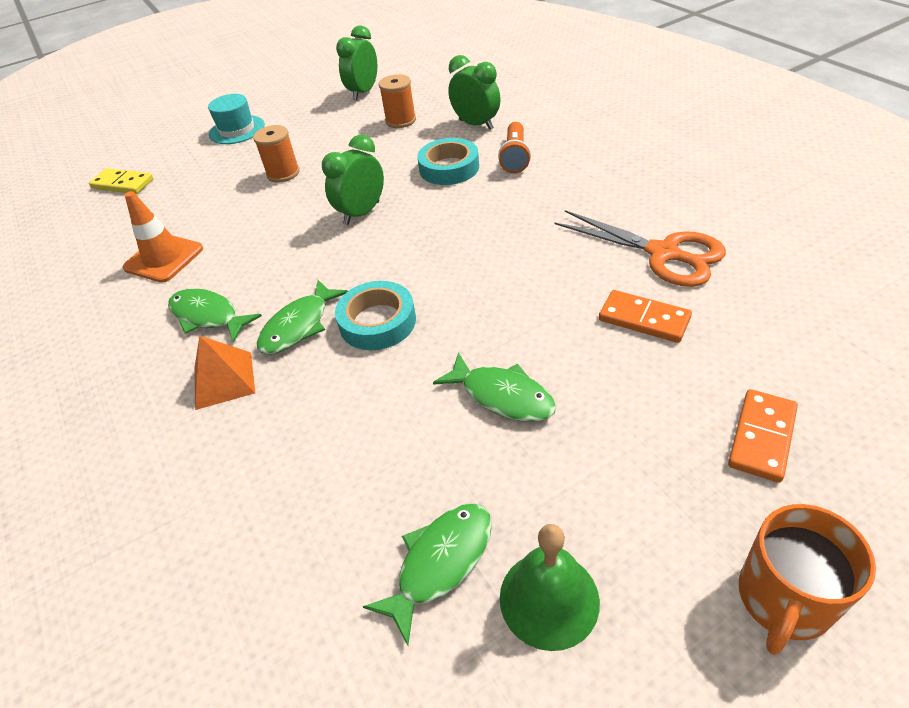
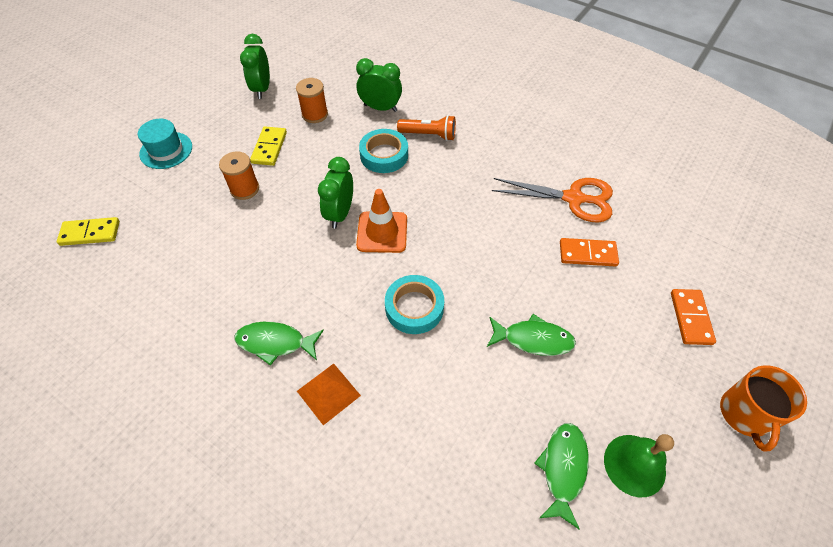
camera: 30 degrees left, 10 degrees up
orange traffic cone [123,191,203,283] -> orange traffic cone moved to [356,189,407,253]
green fish [257,280,348,354] -> none
orange flashlight [498,122,531,173] -> orange flashlight turned 60 degrees counterclockwise [397,115,456,141]
none -> yellow domino [250,126,287,166]

